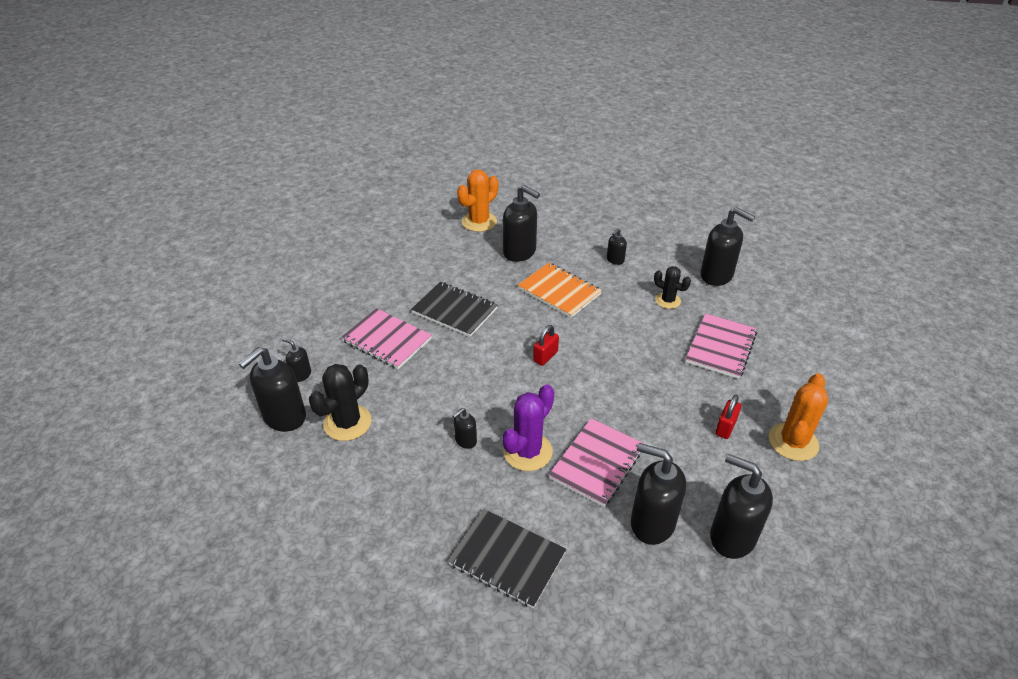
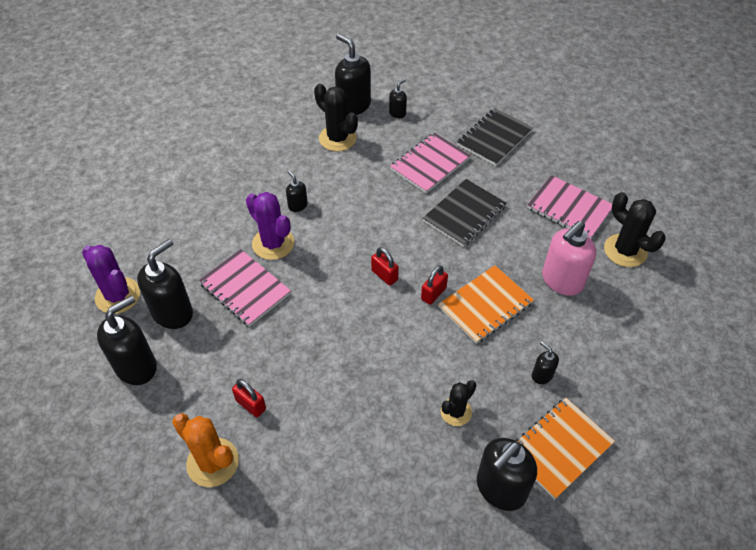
camera: 100 degrees right, 10 degrees up
black notebook [448,509,566,608] -> black notebook moved to [457,108,533,166]
orange cactus [457,169,498,232] -> black cactus [604,192,666,267]
black soap dispenser [503,185,540,262] -> pink soap dispenser [542,221,596,296]
pink notebook [686,313,757,379] -> pink notebook moved to [527,175,612,238]
none -> purple cactus [82,245,140,314]
none -> red padlock [421,266,448,305]
none -> orange notebook [516,398,615,499]

